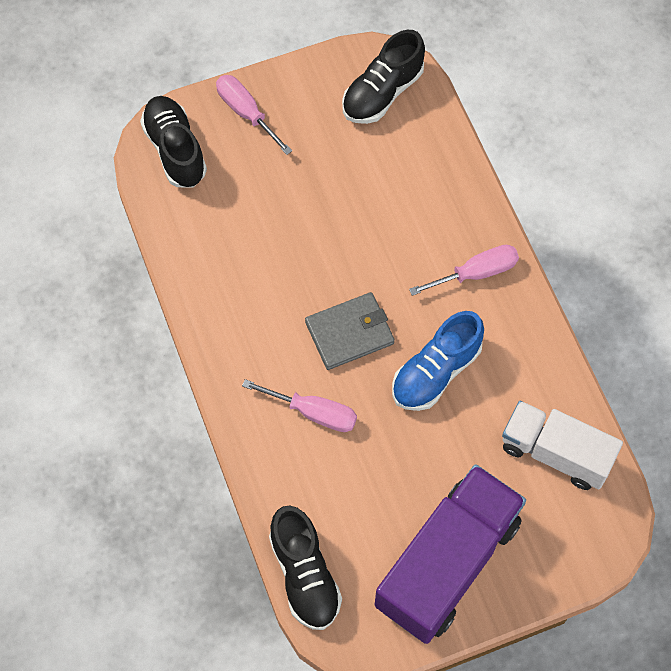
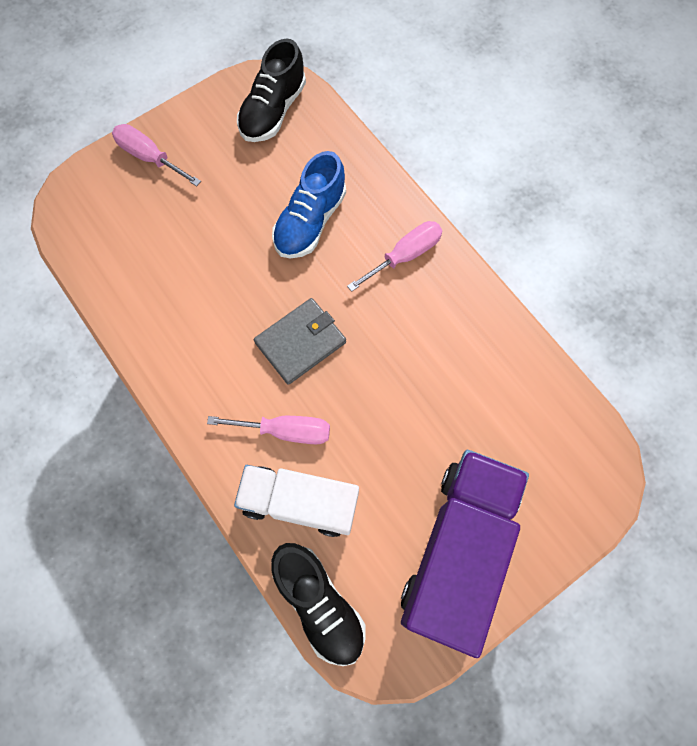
camera: 15 degrees left, 5 degrees up
black shoe [140,96,207,187] -> none
blue shoe [392,311,484,411] -> blue shoe moved to [272,151,346,258]
white truck [502,401,623,490] -> white truck moved to [234,465,359,537]

